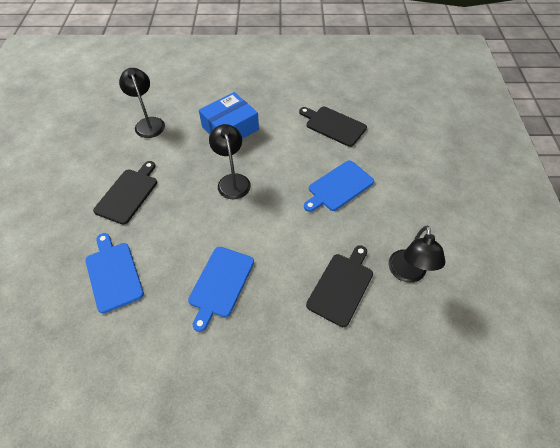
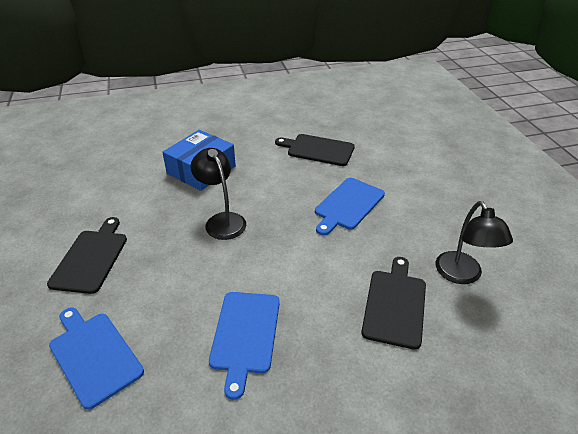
camera: 15 degrees left, 15 degrees down
black lamp [119,68,165,138] -> none

